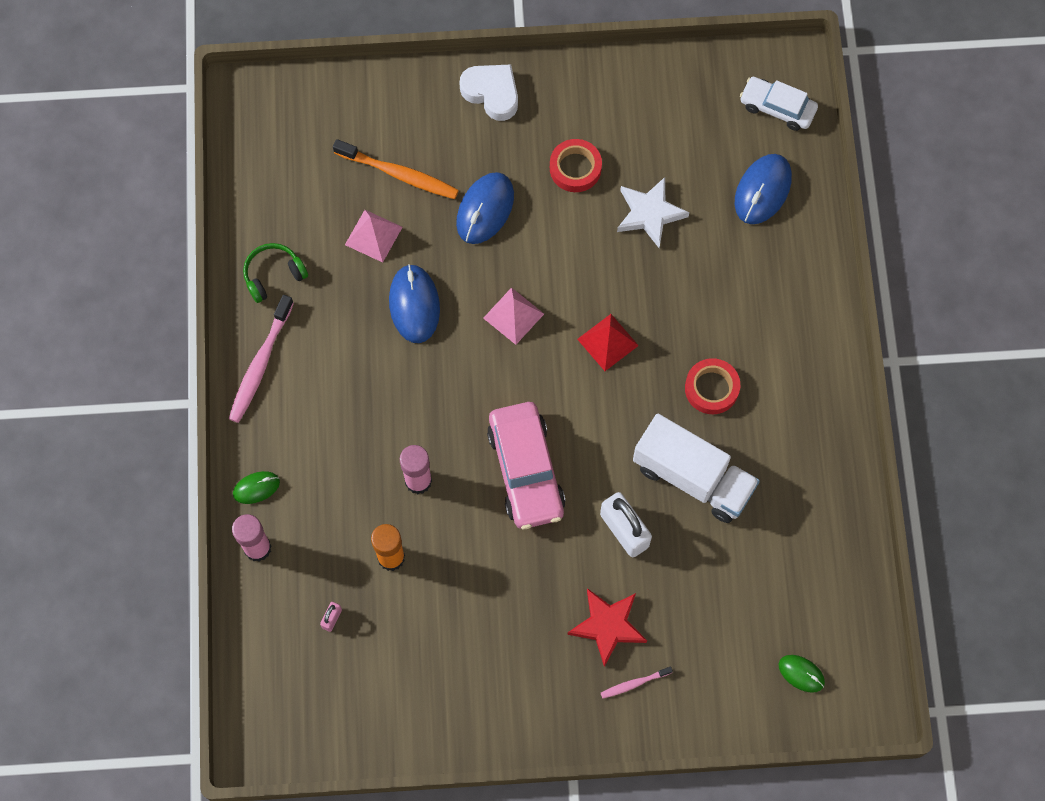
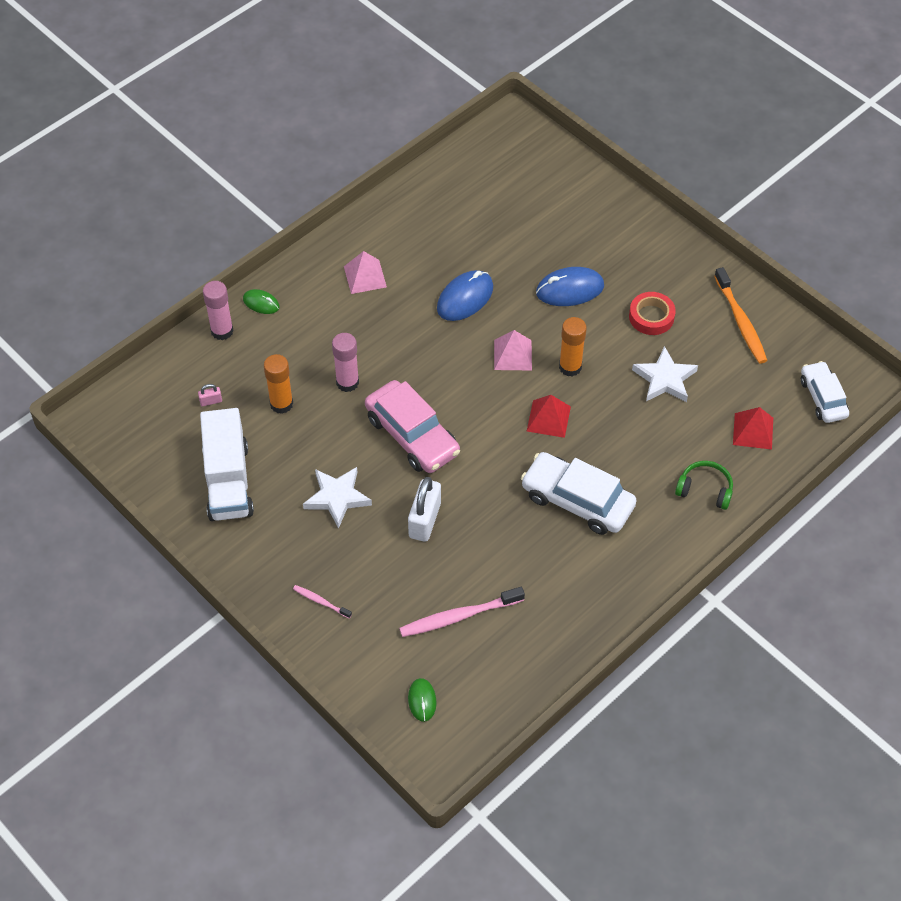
camera: 50 degrees right, 15 degrees down
pink toothbrush [229,295,294,423] -> pink toothbrush moved to [399,587,525,637]
green headphones [243,243,308,303] -> green headphones moved to [675,461,733,510]
orange toothbrush [333,139,459,199] -> orange toothbrush moved to [714,267,768,364]
pink pyramid [345,210,403,263] -> pink pyramid moved to [344,251,387,294]
white heart [460,64,518,121] -> none
pink car [487,402,565,529] -> pink car turned 75 degrees counterclockwise [365,380,460,473]
red star [567,588,647,667] -> none
white truck [633,414,760,523] -> white truck moved to [200,408,254,521]
red tape [685,358,740,414] -> white car [521,452,636,535]
blue mouse [735,154,792,224] -> red pyramid [733,407,773,450]
none -> white star [303,467,372,529]
none -> orange glue stick [559,317,587,376]

